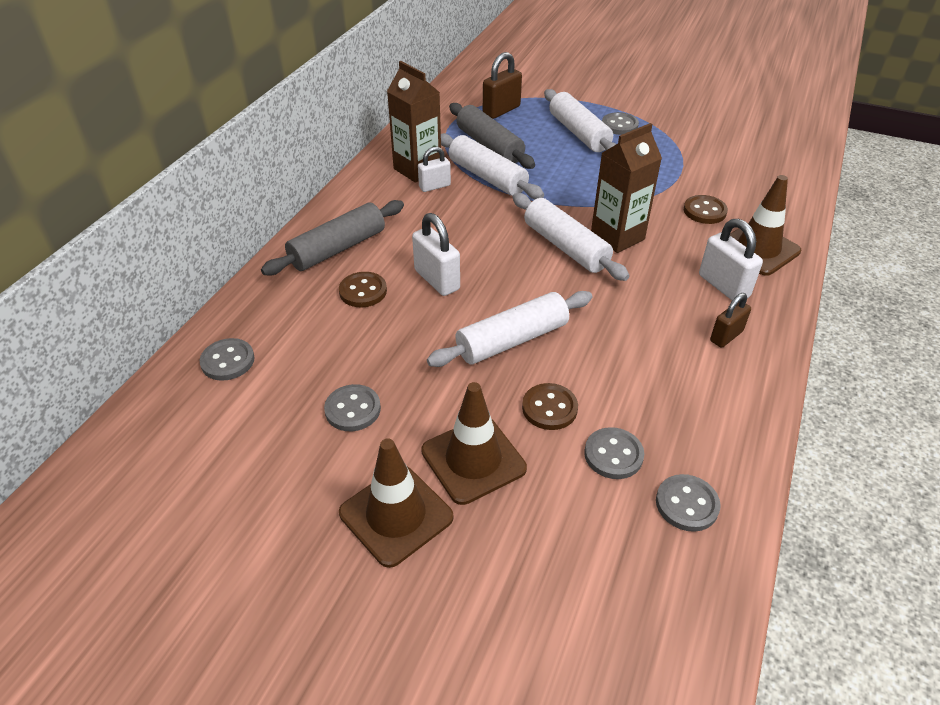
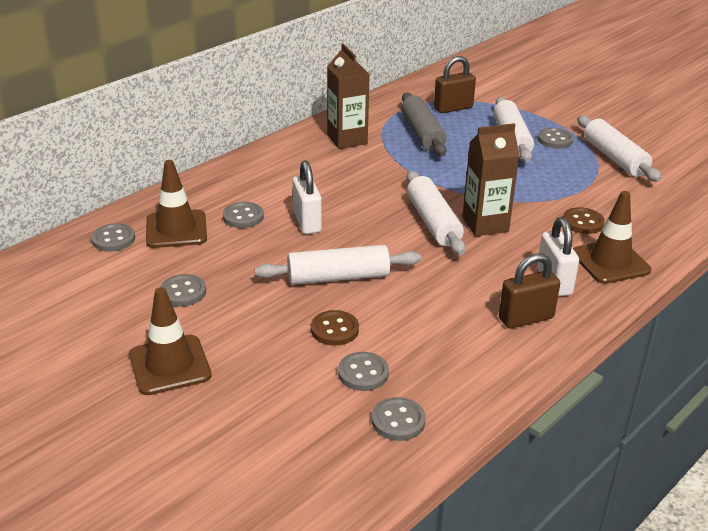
camera: 20 degrees right, 10 degrees down
grey rolling pin [261,200,404,275] -> none
brown button [339,272,387,307] -> grey button [223,202,264,228]
white padlock [418,146,451,192] -> none
brown traffic cone [421,382,527,505] -> brown traffic cone moved to [146,160,207,248]
white rolling pin [441,133,544,199] -> white rolling pin moved to [577,115,662,182]
brown padlock [710,293,751,348] -> brown padlock [499,254,560,328], size x1.52

